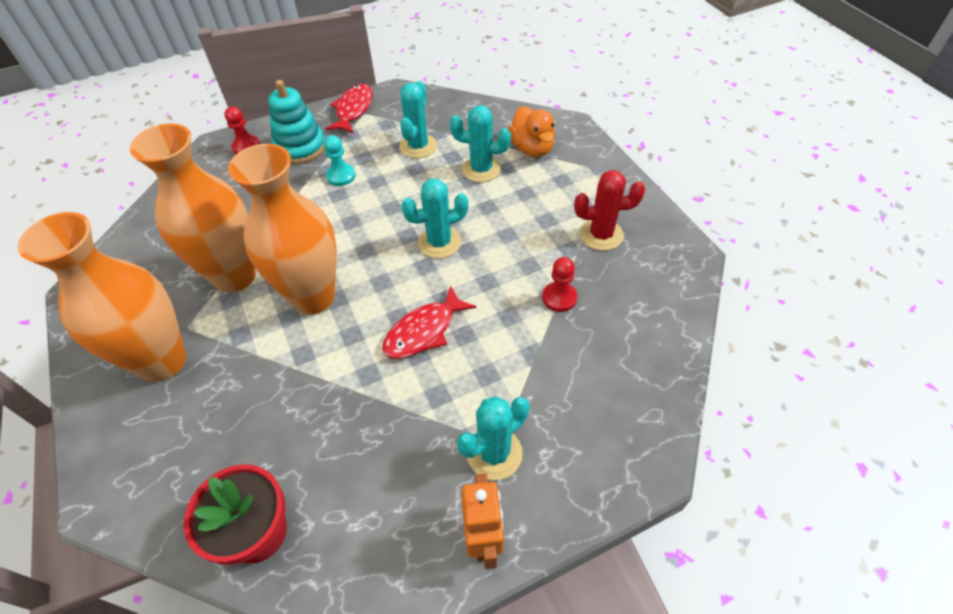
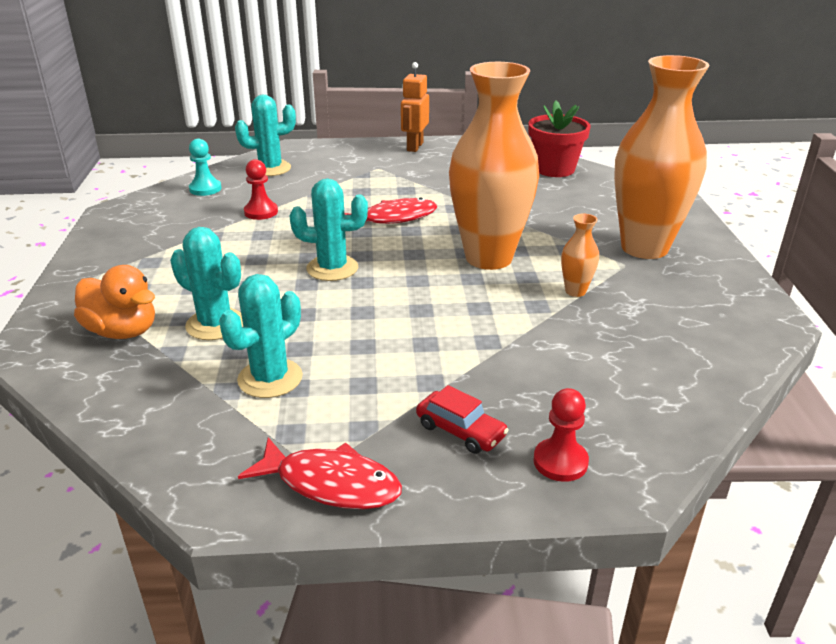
camera: 160 degrees left, 20 degrees down
orange vase [129,123,256,293] -> orange vase [561,214,599,297], size x0.40
turquoise stacking toy [268,80,325,164] -> red car [416,385,509,454]
turquoise pawn [324,135,356,186] -> turquoise pawn moved to [189,139,222,196]
red fish [325,84,373,134] -> red fish turned 105 degrees counterclockwise [238,437,402,509]
turquoise cactus [457,396,530,480] -> turquoise cactus moved to [235,95,296,176]
orange duck [508,106,555,157] -> orange duck turned 120 degrees clockwise [74,265,155,339]
red cactus [574,170,645,251] -> none

